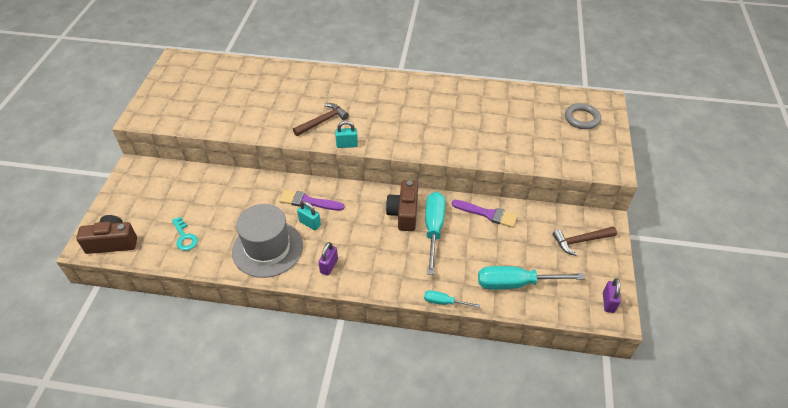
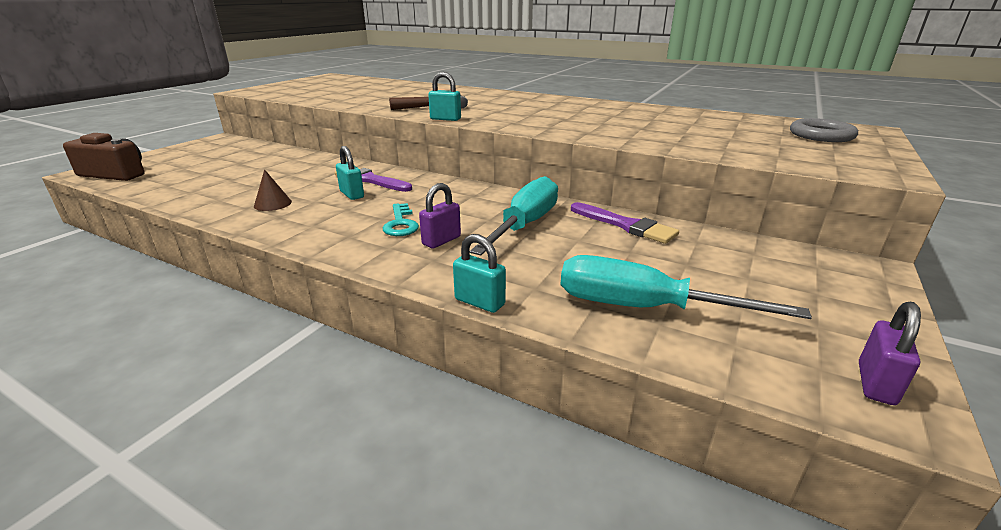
camera: 20 degrees right, 20 degrees down
turquoise key [172,217,198,251] -> turquoise key moved to [383,203,419,236]
grey hat [232,204,303,278] -> brown cone [254,169,292,211]
purple padlock [318,242,338,276] -> purple padlock moved to [419,183,461,248]
brown camera [386,181,418,231] -> none
turquoise screwdriver [424,290,480,308] -> turquoise padlock [453,234,506,313]
brown hammer [553,227,617,256] -> none

